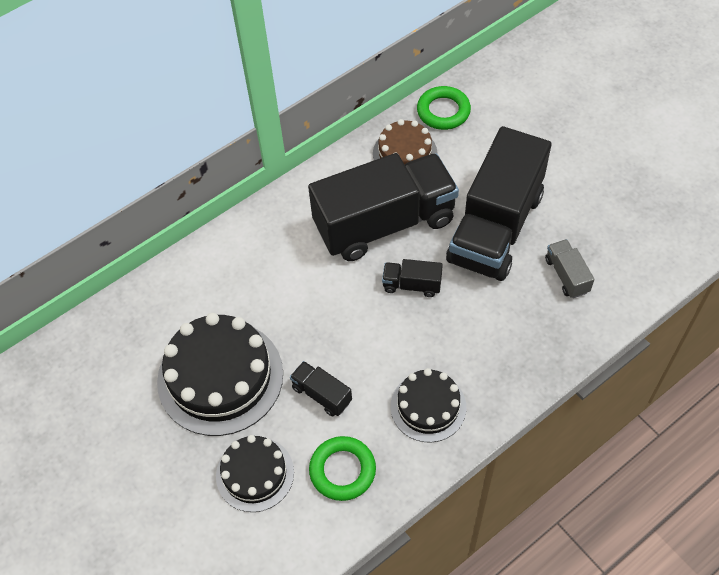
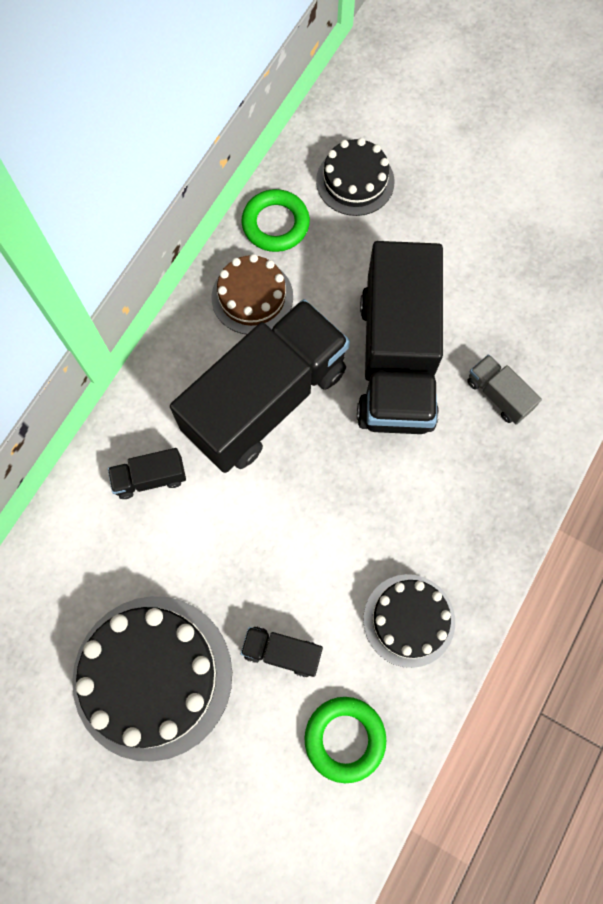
camera: 25 degrees left, 15 degrees up
black cake [216,435,294,512] -> black cake moved to [316,138,395,216]
black truck [382,259,443,297] -> black truck moved to [108,448,186,499]

